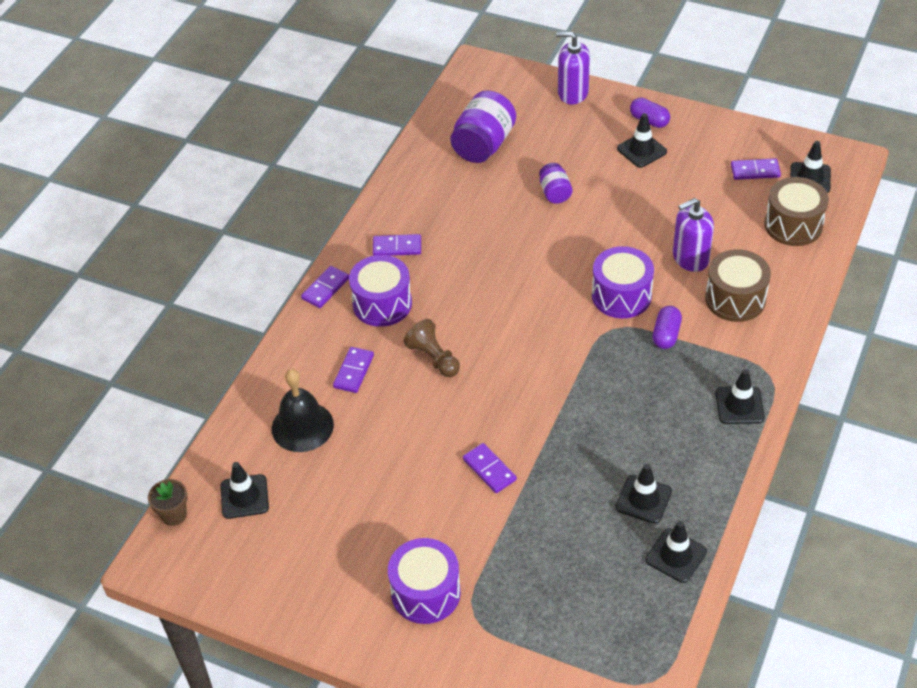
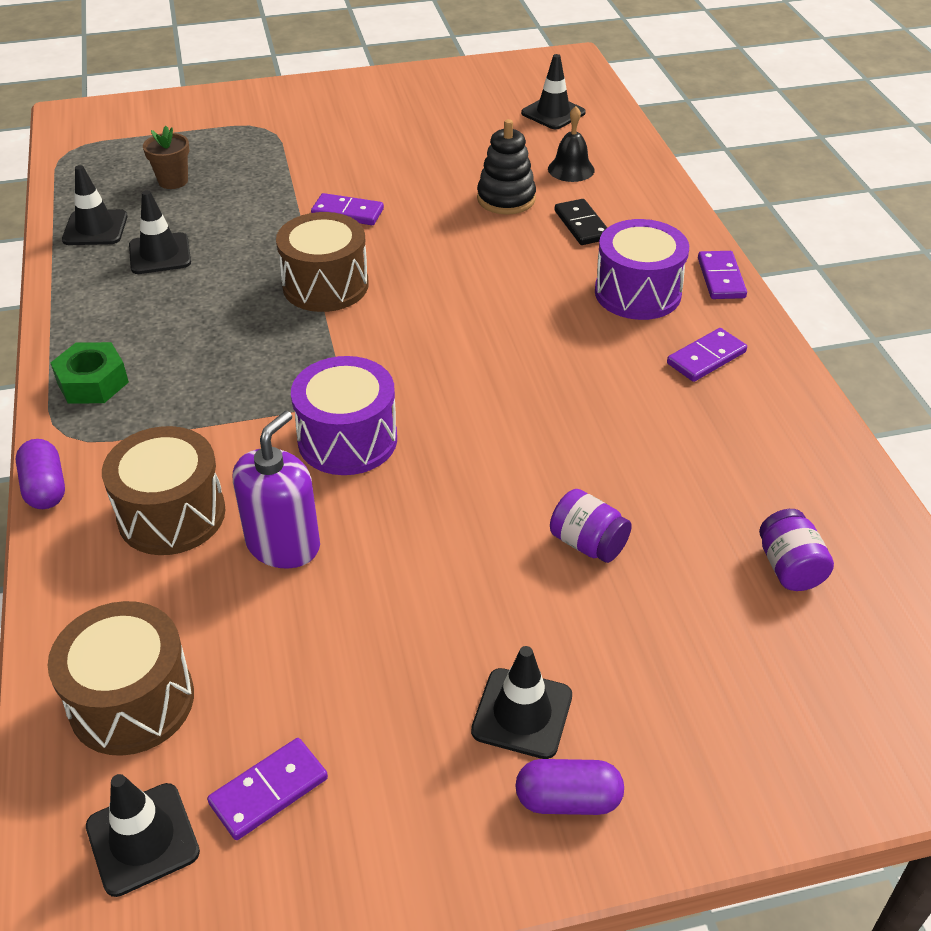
camera: 140 degrees right, 5 degrees down
brown flower pot [148,479,188,526] -> brown flower pot moved to [143,126,189,189]
black bell [272,369,334,452] -> black bell [548,106,595,182], size x0.63
purple domino [333,347,374,393] -> black domino [555,199,607,245]
purple drum [388,538,461,624] -> none
brown pawn [404,319,460,377] -> none
purple jar [451,90,516,163] -> purple jar [759,509,834,591], size x0.54
purple soap dispenser [556,32,590,105] -> none
purple capsule [652,306,682,349] -> purple capsule moved to [16,439,65,509]
black traffic cone [715,369,765,424] -> green nut [51,342,129,404]
none -> brown drum [276,212,369,312]
none -> black stacking toy [477,119,536,215]

